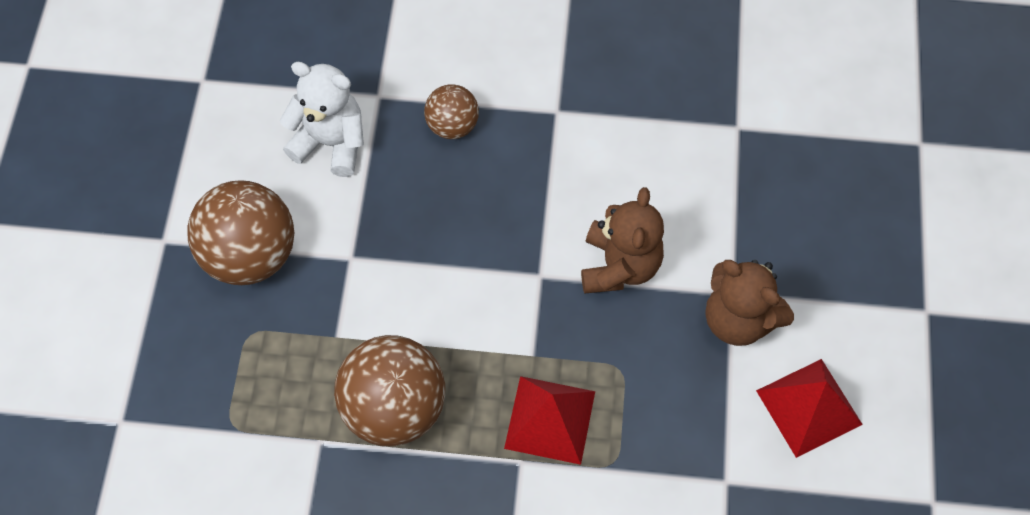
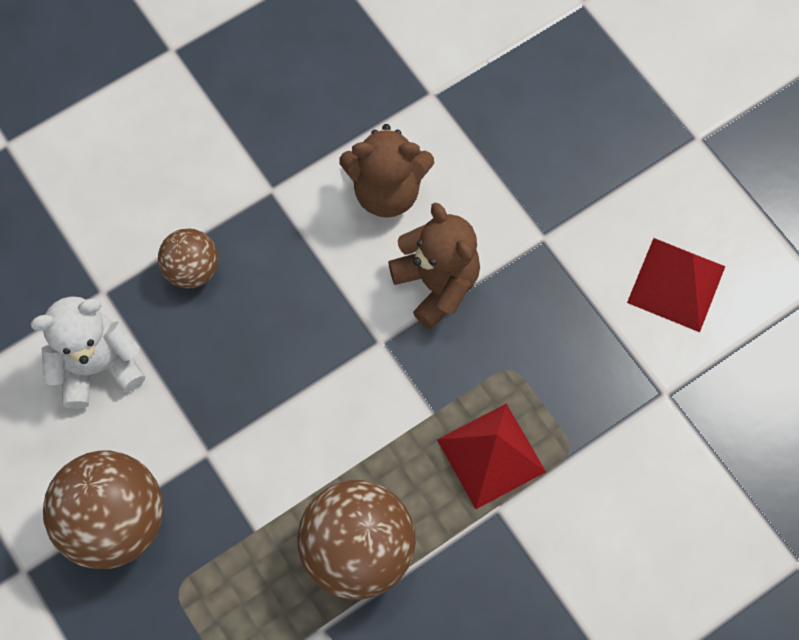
camera: 40 degrees left, 5 degrees up
brown teddy bear [706,260,794,346] -> brown teddy bear moved to [339,124,434,218]

